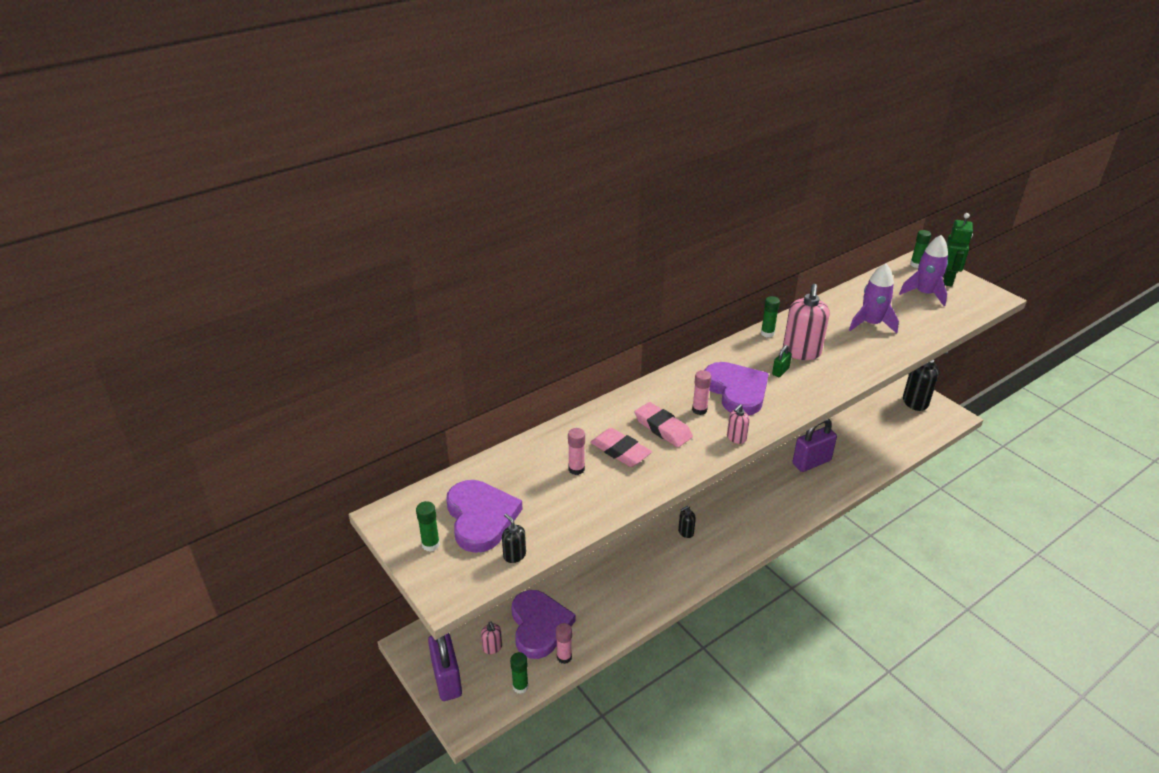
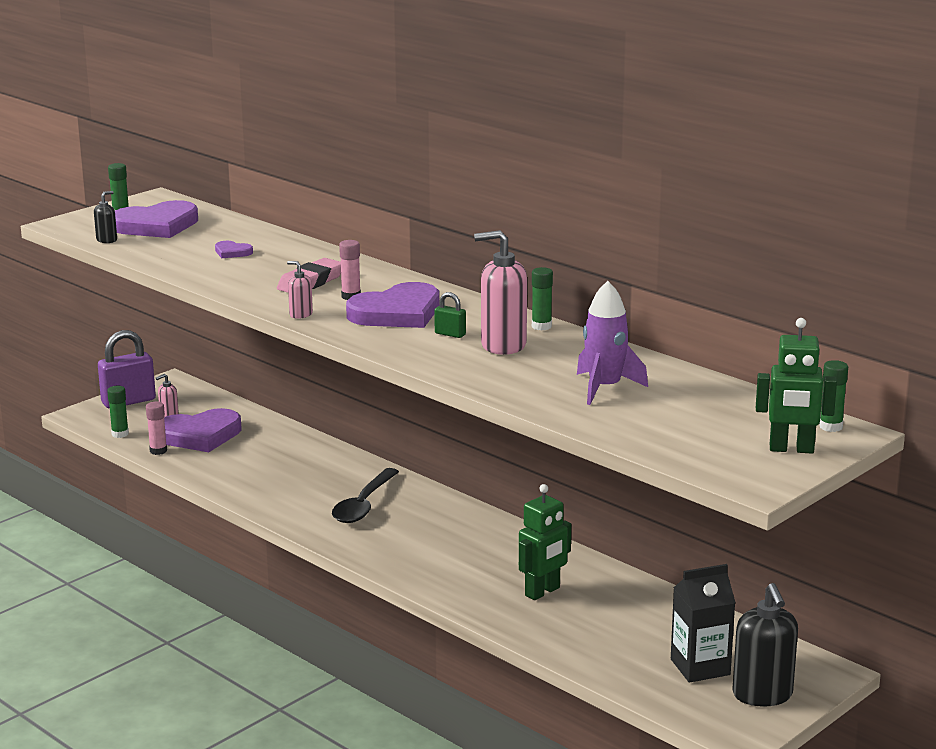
camera: 80 degrees right, 15 degrees down
pink glue stick [568,428,585,475] -> purple heart [215,241,253,258]
pink eraser [590,428,652,467] -> none
black soap dispenser [678,506,696,538] -> black spoon [332,468,399,523]
purple padlock [792,419,837,472] -> green robot [519,484,571,600]
purple rocket [899,235,948,306] -> none
none -> black carton [671,564,736,683]

